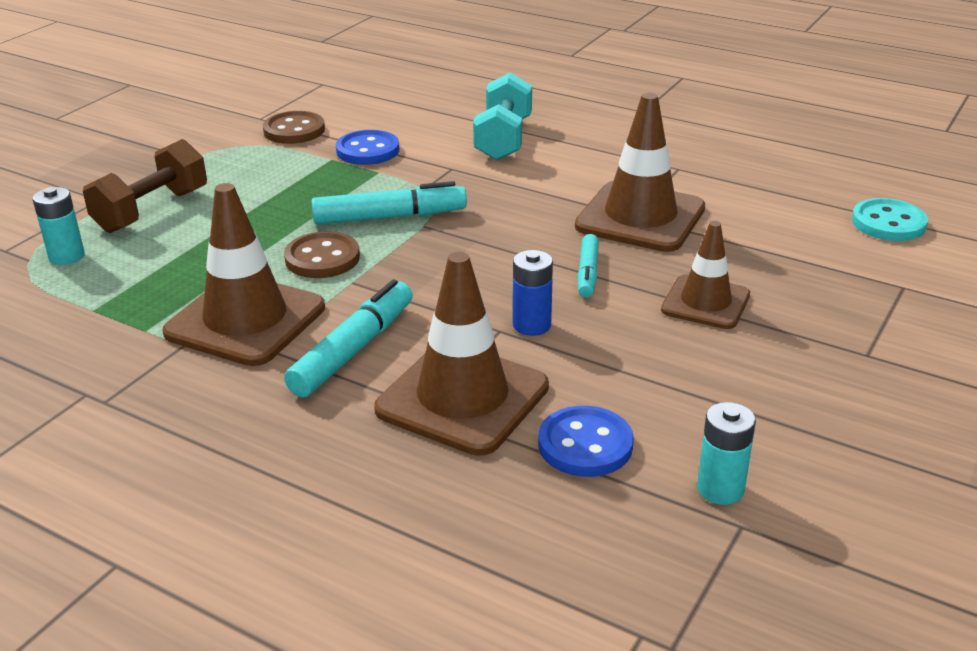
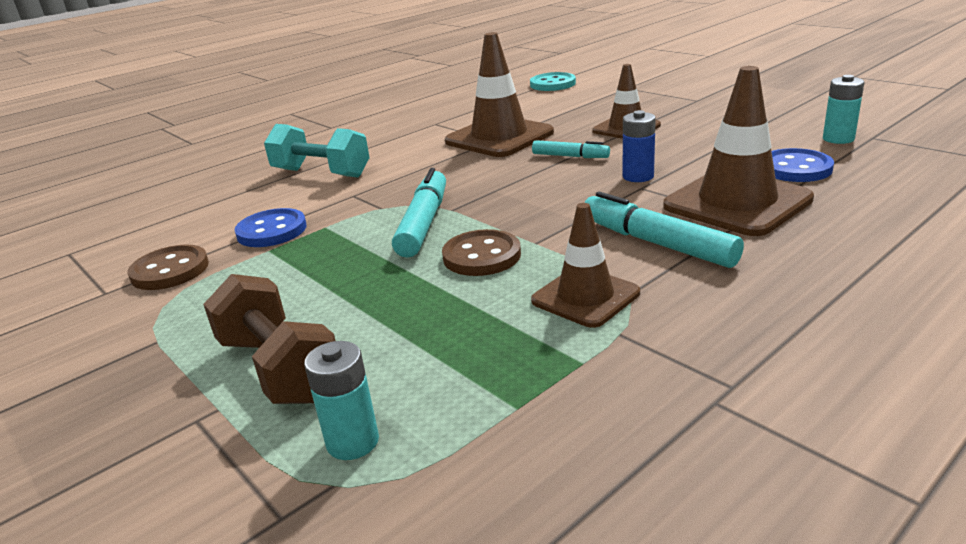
camera: 70 degrees left, 5 degrees down
brown traffic cone [162,183,325,366] -> brown traffic cone [531,203,640,328], size x0.62

